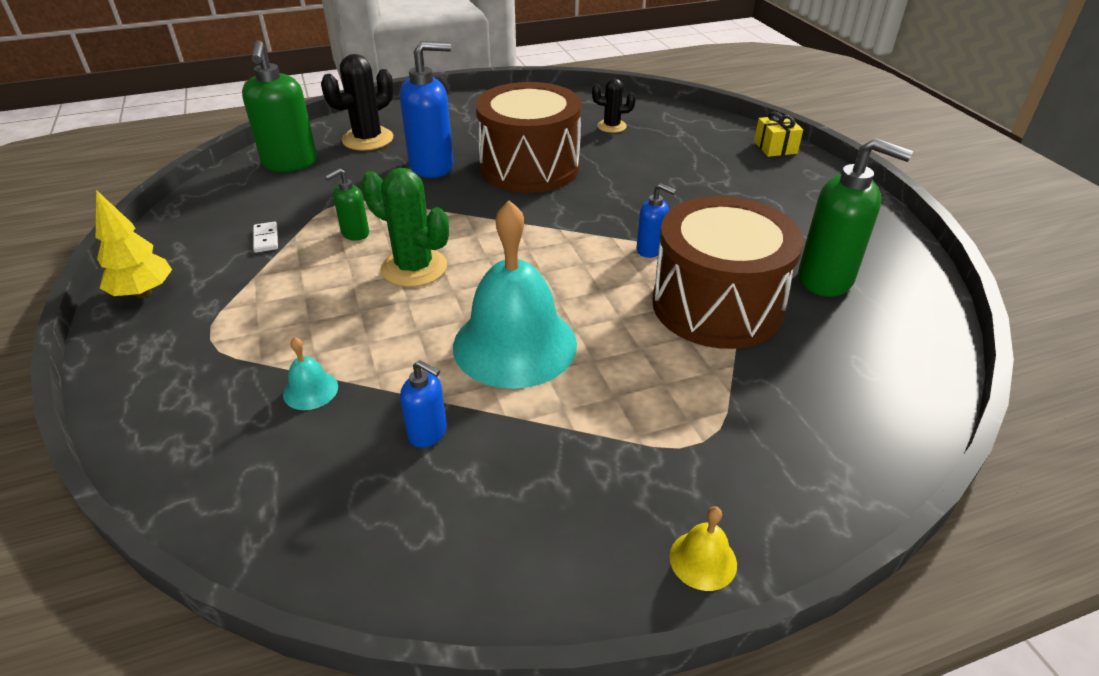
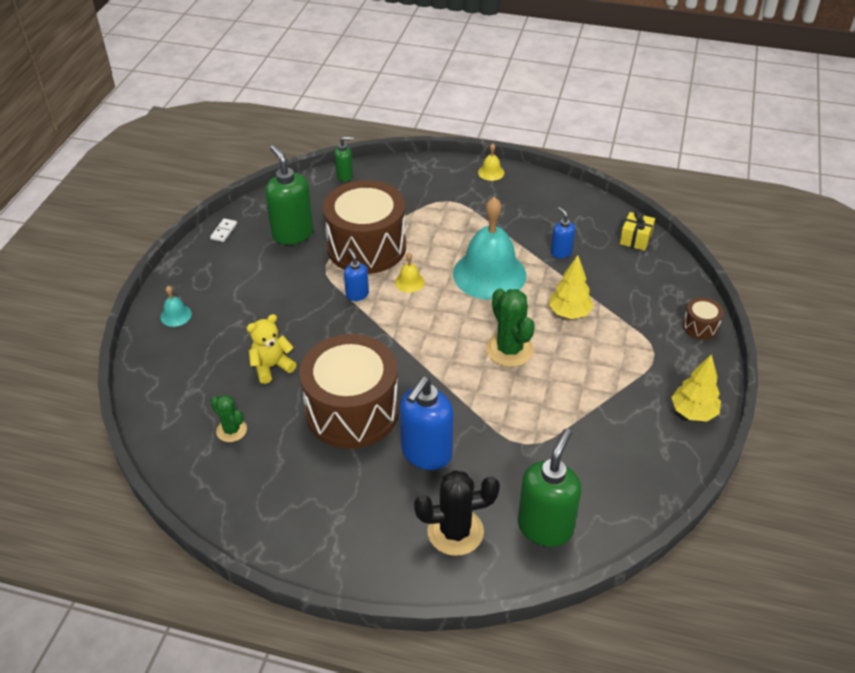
camera: 145 degrees left, 5 degrees up
white domino [253,221,278,253] -> white domino moved to [210,218,237,242]
turquoise bell [283,337,338,410] -> turquoise bell moved to [160,286,192,327]
green soap dispenser [325,168,369,241] -> green soap dispenser moved to [335,137,354,182]
blue soap dispenser [400,41,454,178] -> blue soap dispenser turned 75 degrees counterclockwise [400,376,454,470]
black cactus [592,78,636,133] -> green cactus [210,395,247,442]
yellow gift [754,112,803,157] -> yellow gift moved to [620,212,655,251]
none -> yellow teddy bear [247,314,297,384]
none -> yellow bell [395,253,425,293]
none -> yellow tree [549,255,593,319]
none -> brown drum [683,298,724,340]

